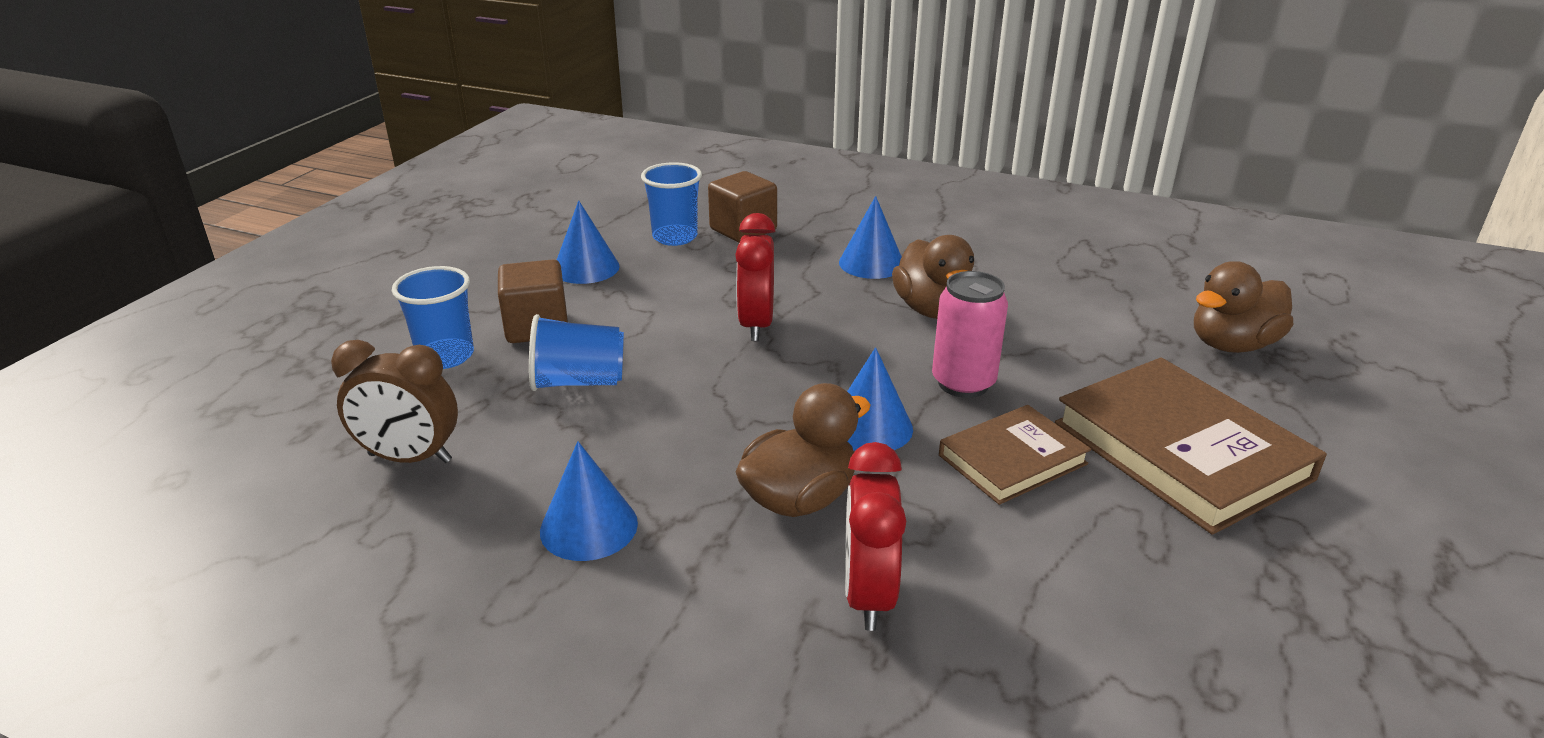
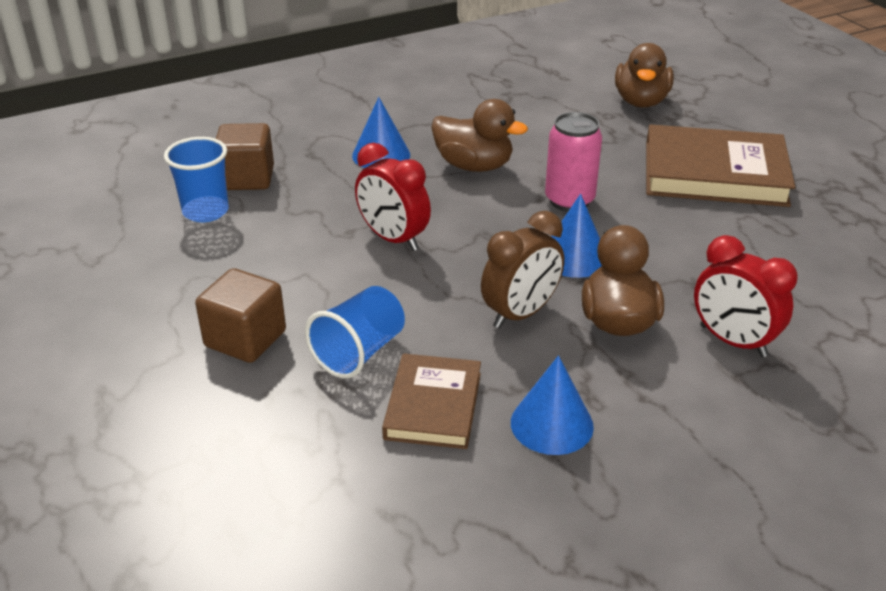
camera: 50 degrees left, 5 degrees up
brown clock [331,340,458,463] -> brown clock moved to [481,211,564,329]
blue cup [392,266,474,369] -> none
blue cone [557,201,620,284] -> none
brown book [939,405,1091,505] -> brown book moved to [382,354,481,449]

